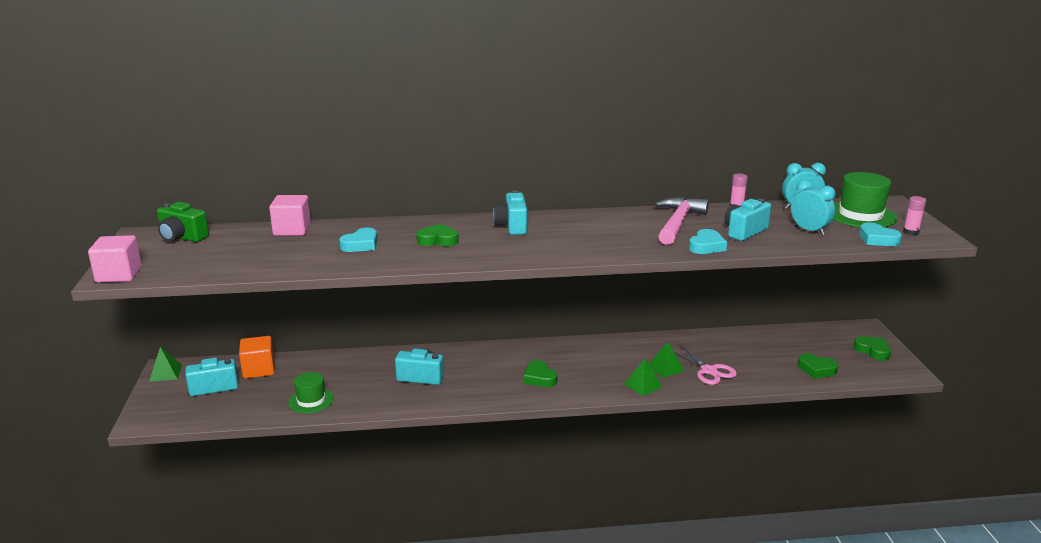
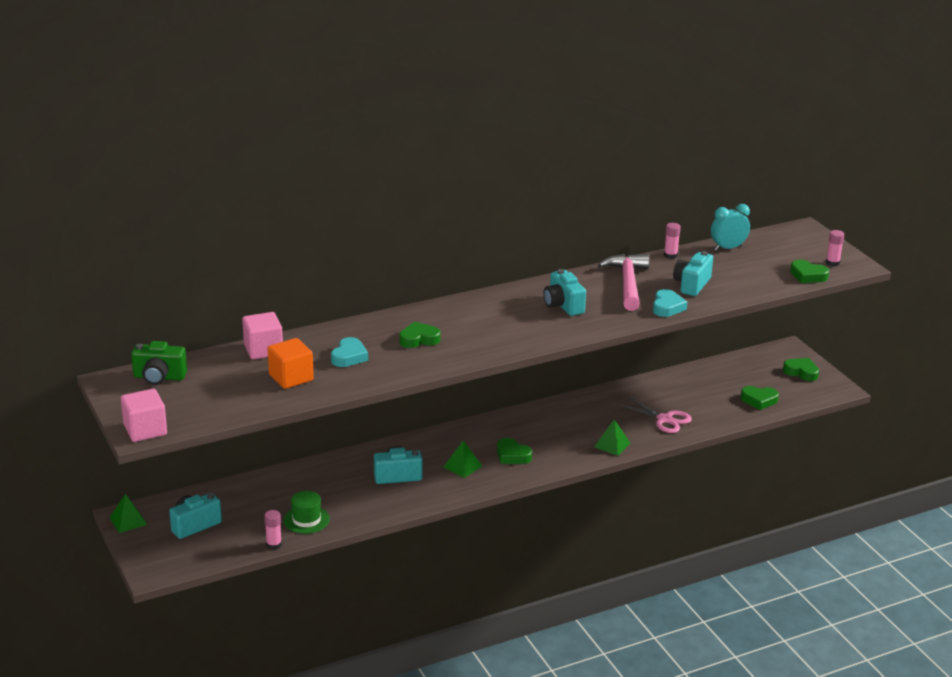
camera: 20 degrees left, 5 degrees up
orange cube [239,336,275,379] -> orange cube moved to [268,338,314,389]
turquoise camera [493,191,527,235] -> turquoise camera moved to [543,269,586,316]
green pyramid [649,342,685,378] -> green pyramid moved to [444,440,482,478]
turquoise clock [791,179,836,235] -> none
green hat [833,172,898,227] -> none
turquoise heart [859,222,902,246] -> green heart [790,260,829,283]
none -> pink glue stick [264,510,282,550]

